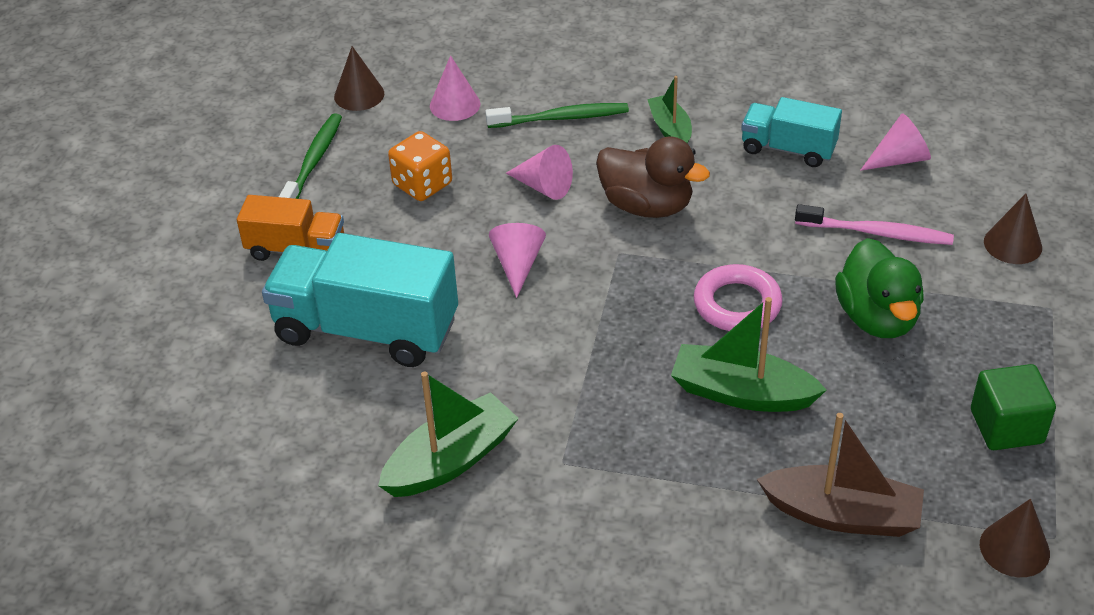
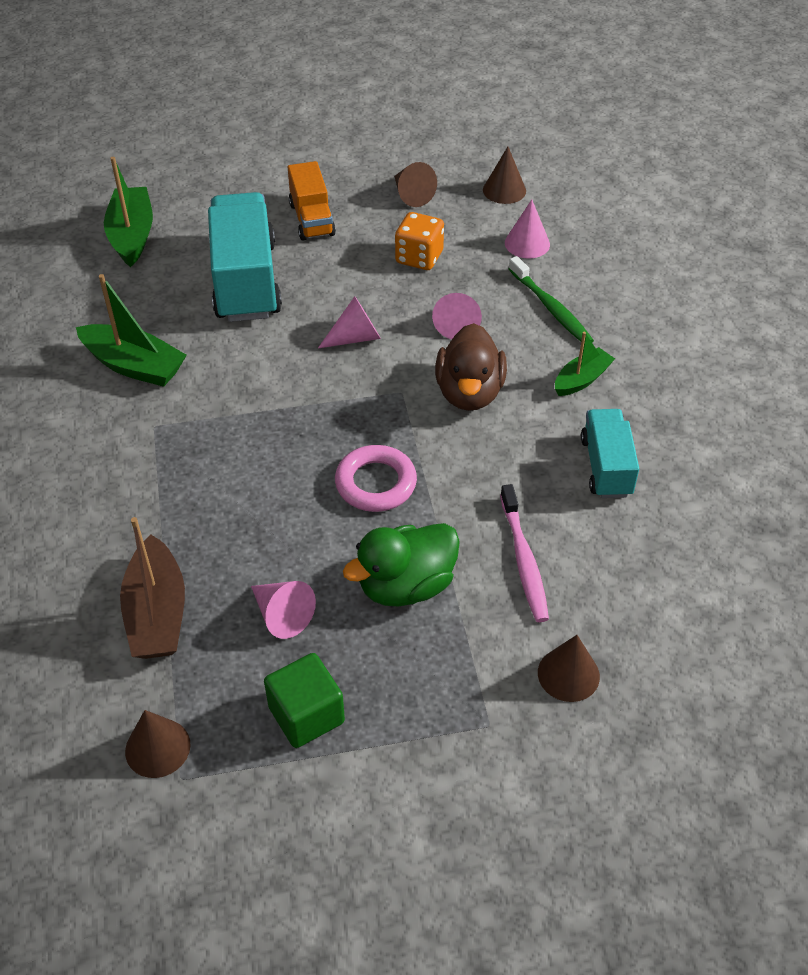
camera: 65 degrees right, 5 degrees up
green toothbrush [279,113,342,199] -> brown cone [394,162,437,207]
green boat [671,297,826,412] -> green boat moved to [104,157,153,267]
pink cone [860,113,931,171] -> pink cone moved to [251,581,316,639]

